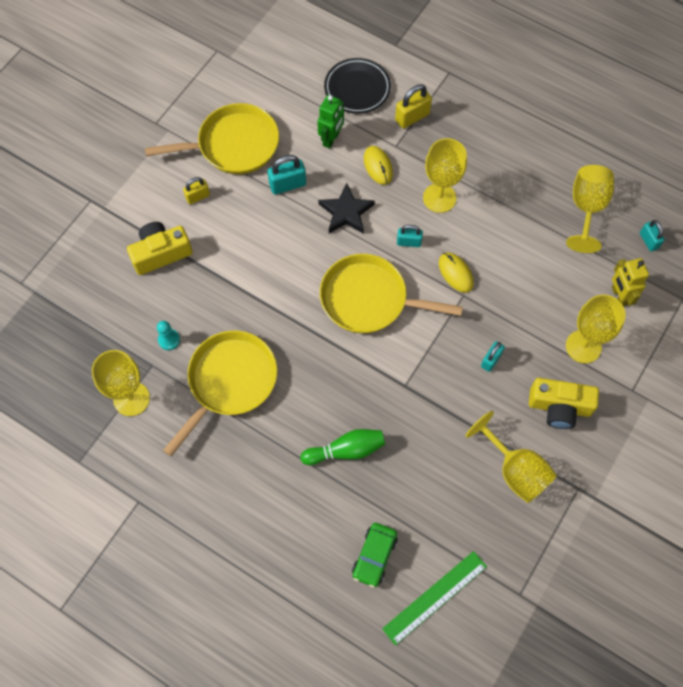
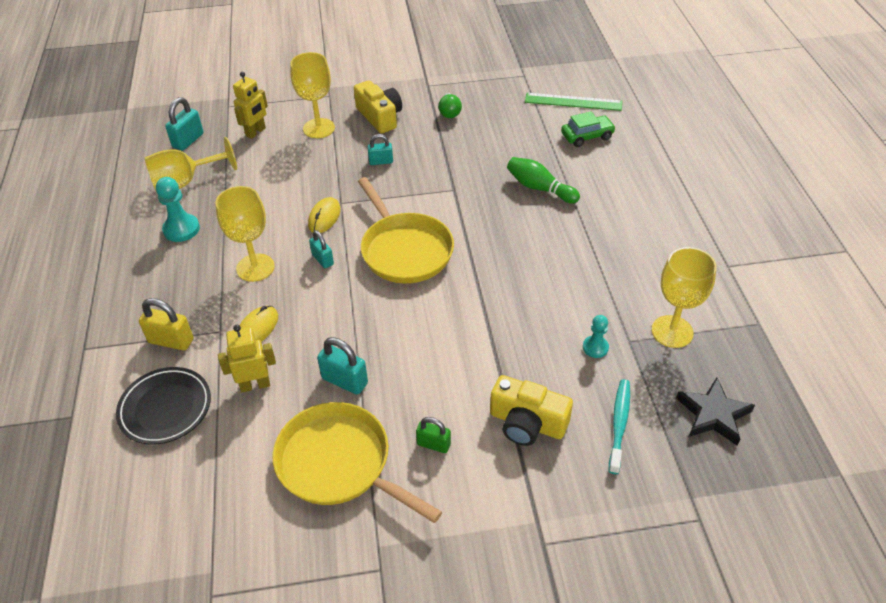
camera: 130 degrees left, 20 degrees down
yellow pan [163,331,277,456] -> none
yellow padlock [183,177,210,205] -> green padlock [416,417,451,453]
green robot [317,95,344,149] -> yellow robot [218,325,276,392]
black star [318,183,375,234] -> black star moved to [676,377,755,446]
yellow goblet [466,411,557,503] -> green light bulb [438,93,462,118]
turquoise padlock [640,220,664,252] -> turquoise padlock [165,97,204,151], size x1.51
none -> turquoise pawn [156,177,200,242]
none -> turquoise toothbrush [609,379,630,474]

